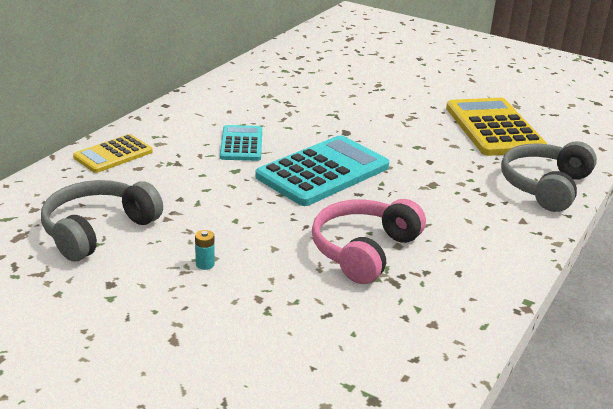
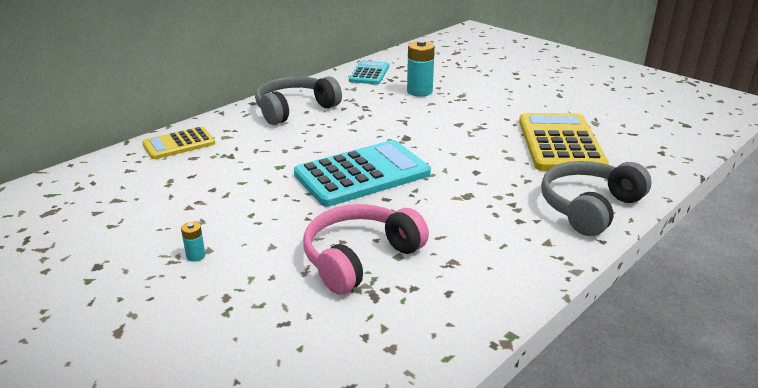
camera: 15 degrees right, 0 degrees up
grey headphones [41,180,163,261] -> grey headphones moved to [255,76,342,125]
turquoise calculator [220,125,262,161] -> turquoise calculator moved to [349,60,389,84]
none -> turquoise battery [407,40,435,97]

